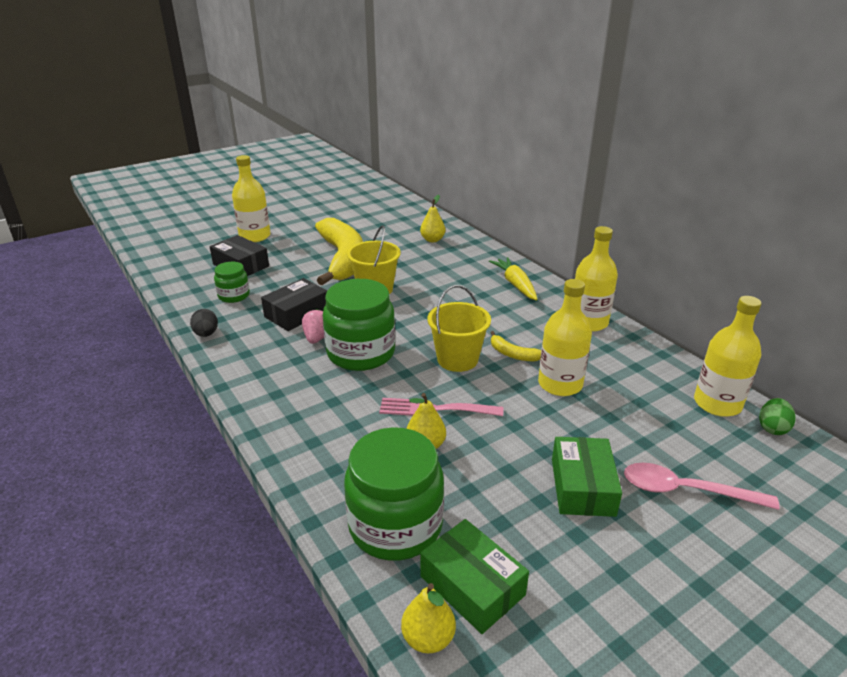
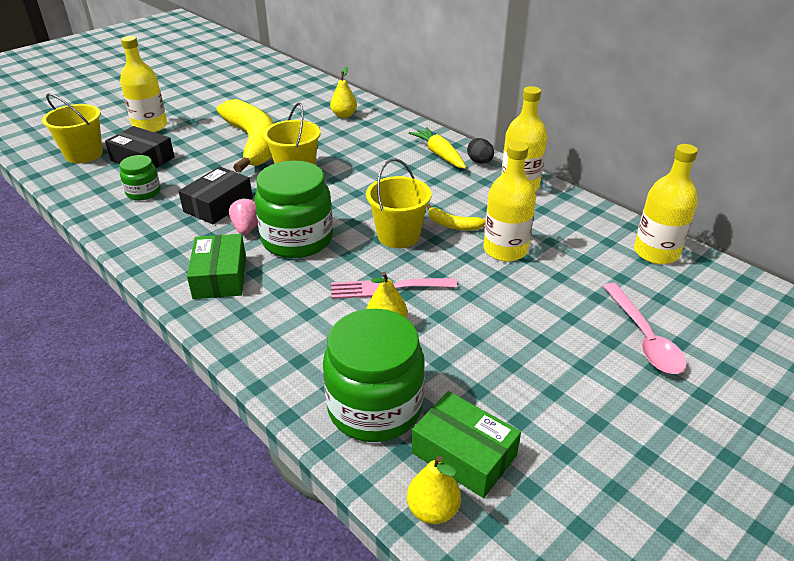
camera: 10 degrees left, 5 degrees up
black egg [190,309,218,337] -> black egg moved to [467,138,494,164]
green box [552,437,622,517] -> green box moved to [187,234,246,299]
pink spoon [624,463,780,510] -> pink spoon turned 105 degrees counterclockwise [603,283,687,374]
green egg [759,398,796,435] -> none
none -> yellow bucket [42,93,103,164]

